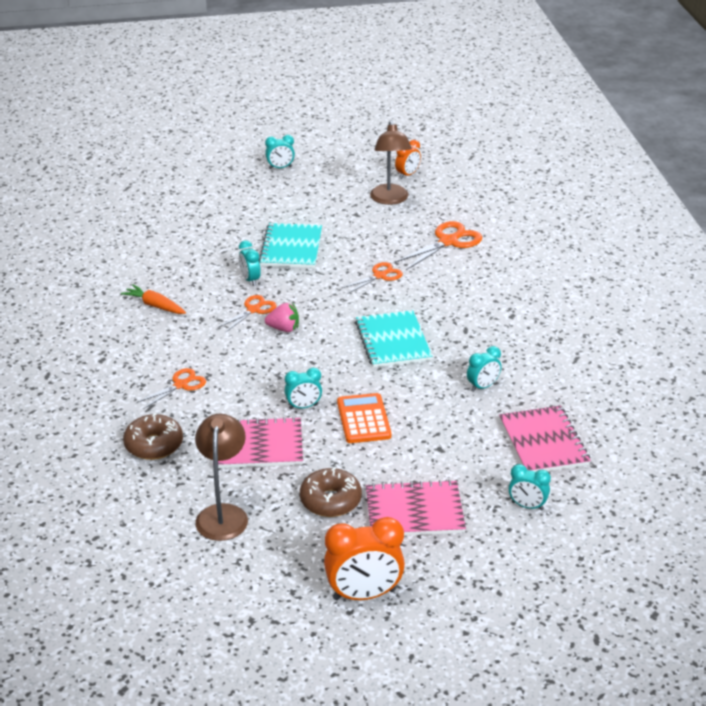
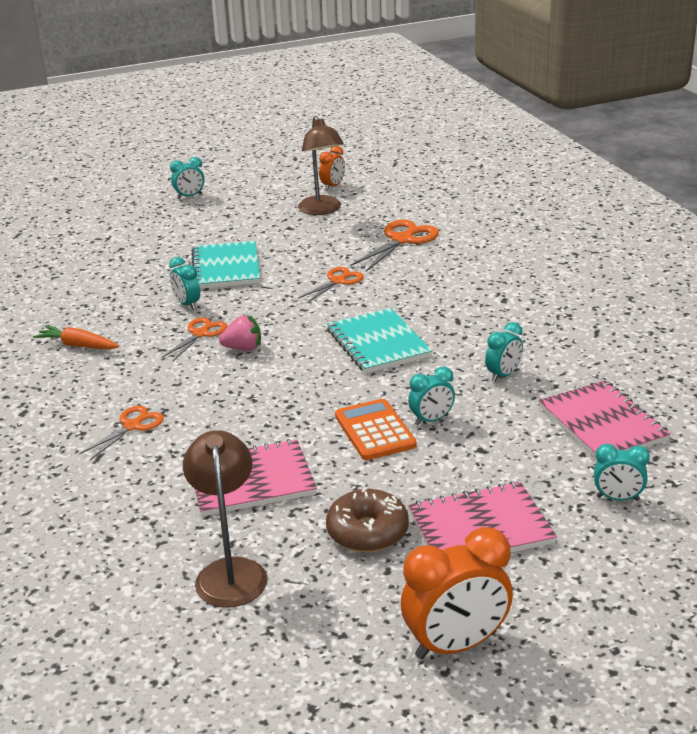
camera: 10 degrees left, 5 degrees down
brown donut [123,413,183,460] -> none
turquoise clock [284,368,322,409] -> turquoise clock moved to [408,366,455,425]

